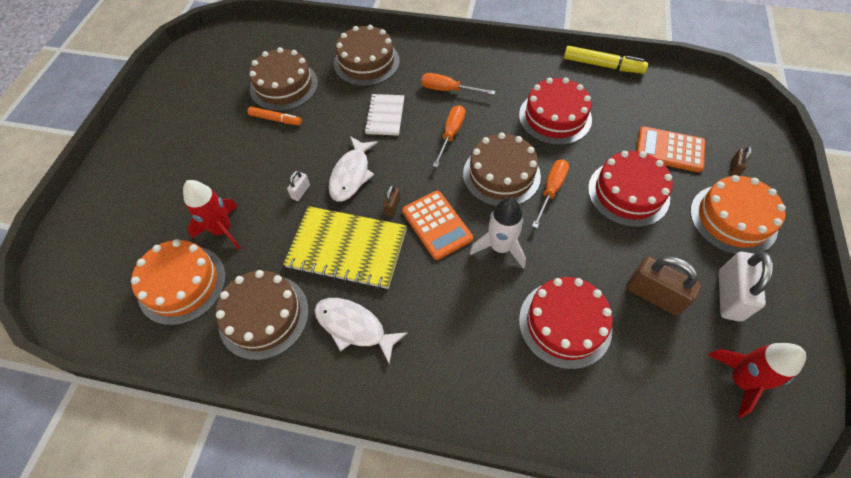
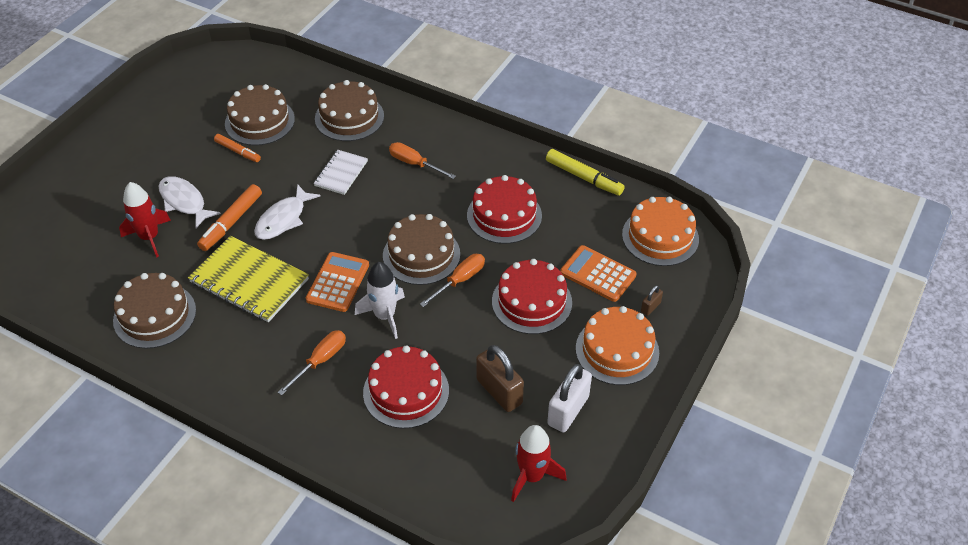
camera: 15 degrees right, 10 degrees down
orange cake [131,239,226,325] -> orange cake moved to [622,197,699,266]
white padlock [287,171,310,201] -> orange marker [197,184,262,251]
white fish [314,298,408,364] -> white fish moved to [158,176,221,228]
brown padlock [383,185,400,216] -> none
orange calculator [402,191,473,260] -> orange calculator turned 150 degrees counterclockwise [306,252,369,312]
orange screwdriver [433,105,465,168] -> orange screwdriver moved to [278,330,346,395]

